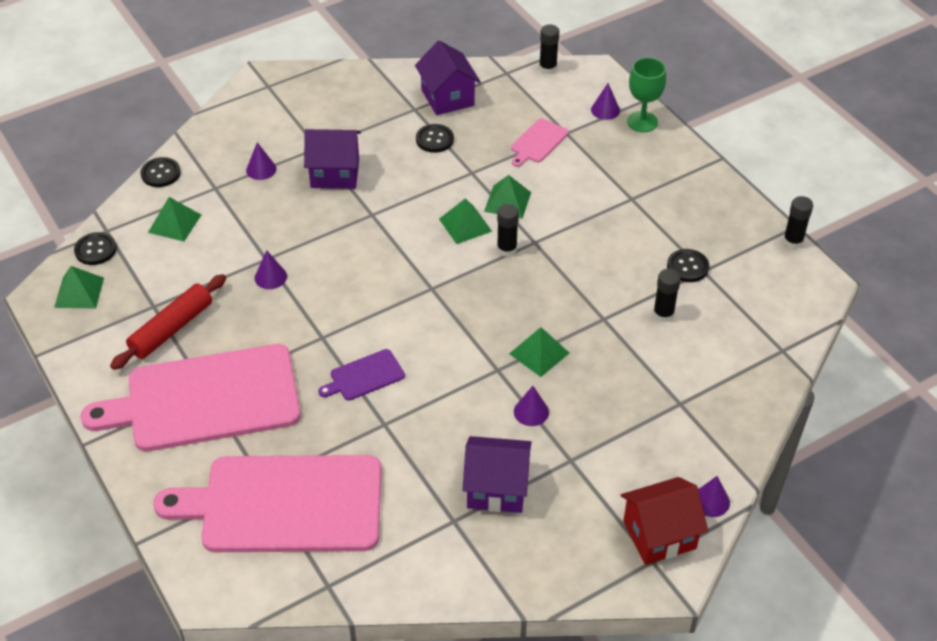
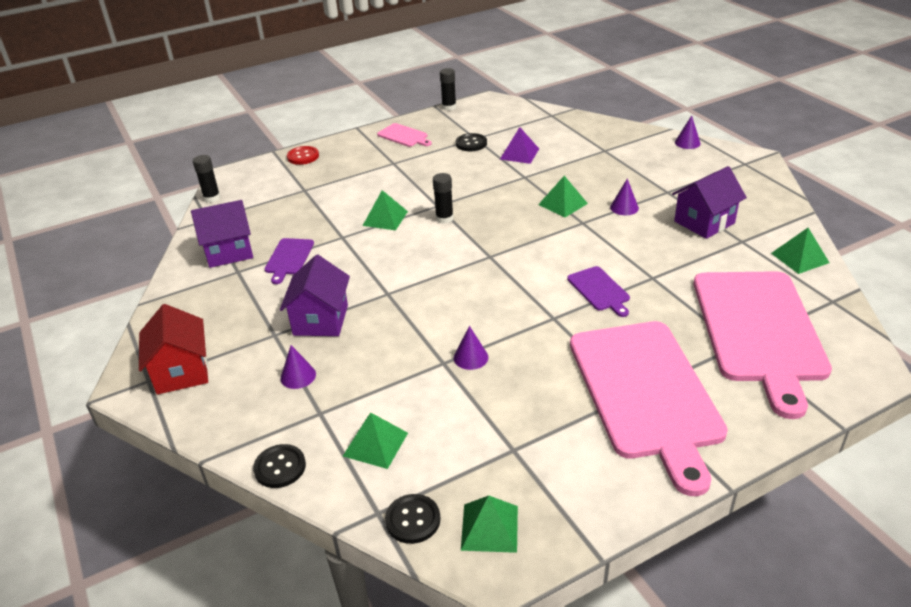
camera: 85 degrees left, 10 degrees down
red rolling pin [110,274,226,370] -> none
black button [416,124,454,153] -> purple cutting board [265,238,314,284]
green pyramid [439,198,492,244] -> green pyramid moved to [771,228,830,274]
purple house [462,436,531,513] -> purple house turned 45 degrees clockwise [672,166,747,239]
pink cutting board [511,118,569,167] -> pink cutting board moved to [377,123,432,147]
purple cone [591,83,620,120] -> none
red house [621,477,708,565] -> red house moved to [139,304,208,395]
green goblet [627,57,666,132] -> red button [287,146,319,165]
black glue stick [653,269,681,322] -> purple pyramid [500,127,539,164]

